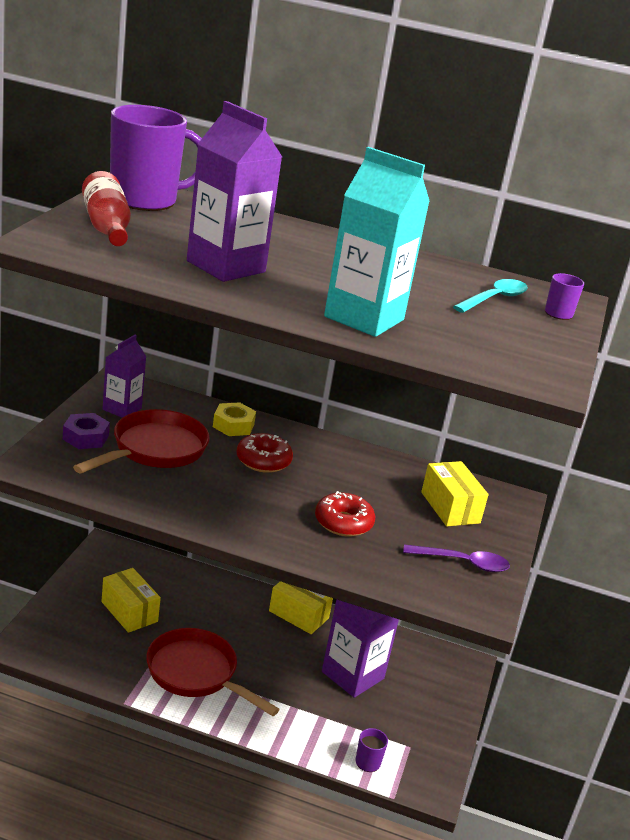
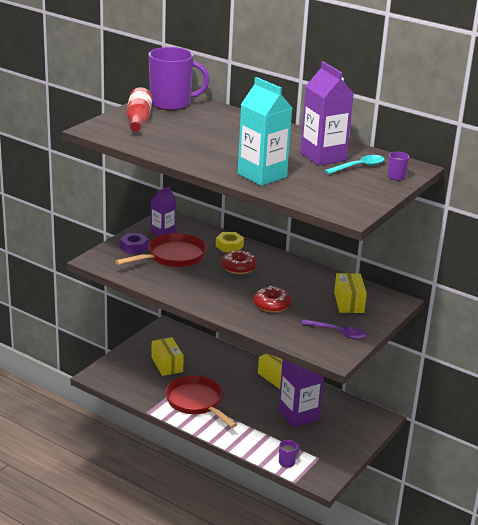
camera: 20 degrees right, 0 degrees up
purple carton [187,101,282,282] -> purple carton moved to [300,61,354,166]

